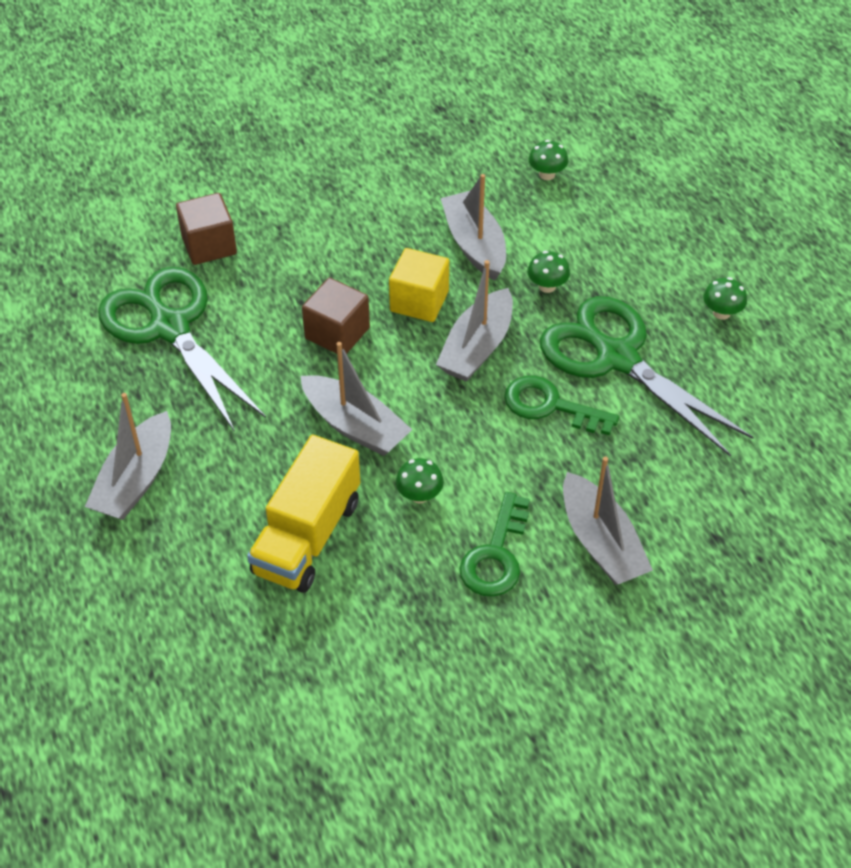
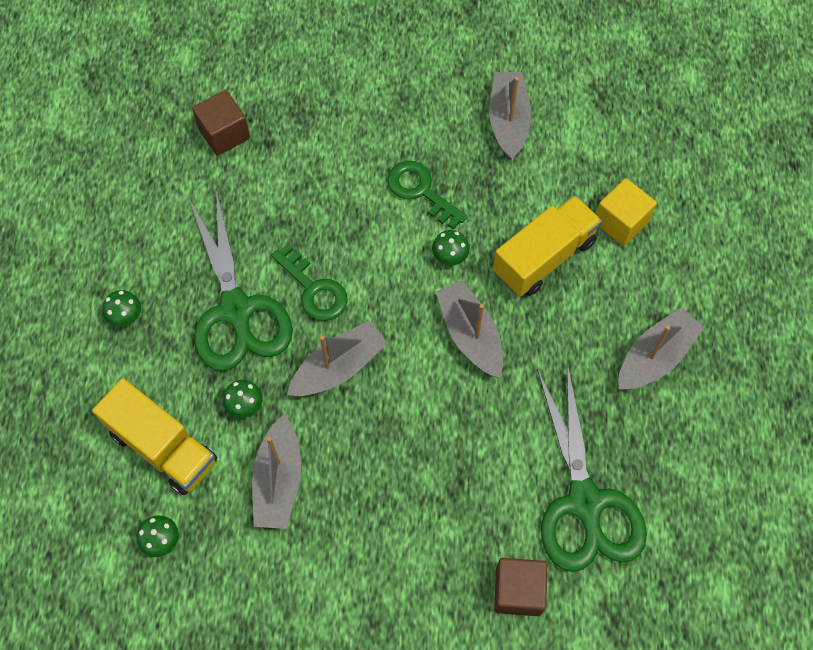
camera: 155 degrees left, 15 degrees up
brown cube [302,277,370,354] -> brown cube moved to [192,90,250,156]
yellow cube [389,248,449,322] -> yellow cube moved to [596,178,657,246]
green key [459,492,530,597] -> green key turned 90 degrees counterclockwise [387,161,467,229]
grey boat [563,457,653,585] -> grey boat moved to [489,72,531,160]
none -> yellow truck [92,378,217,495]

